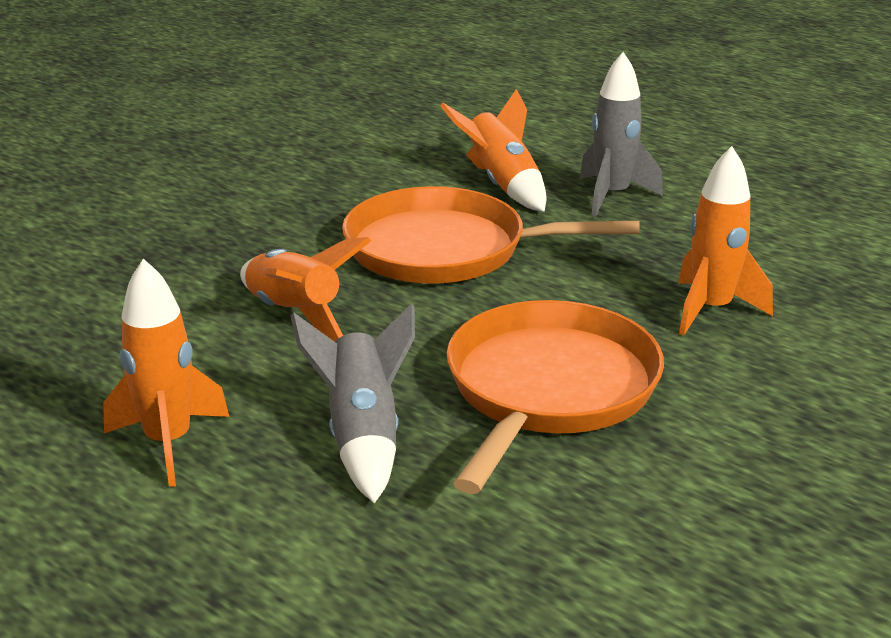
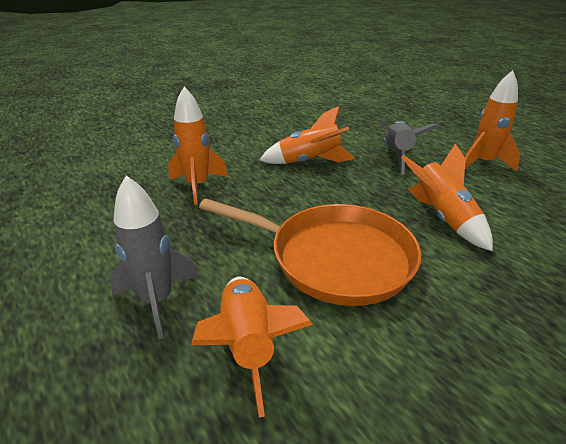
camera: 165 degrees left, 5 degrees up
orange pan [447,300,664,494] -> orange rocket [260,106,355,164]

